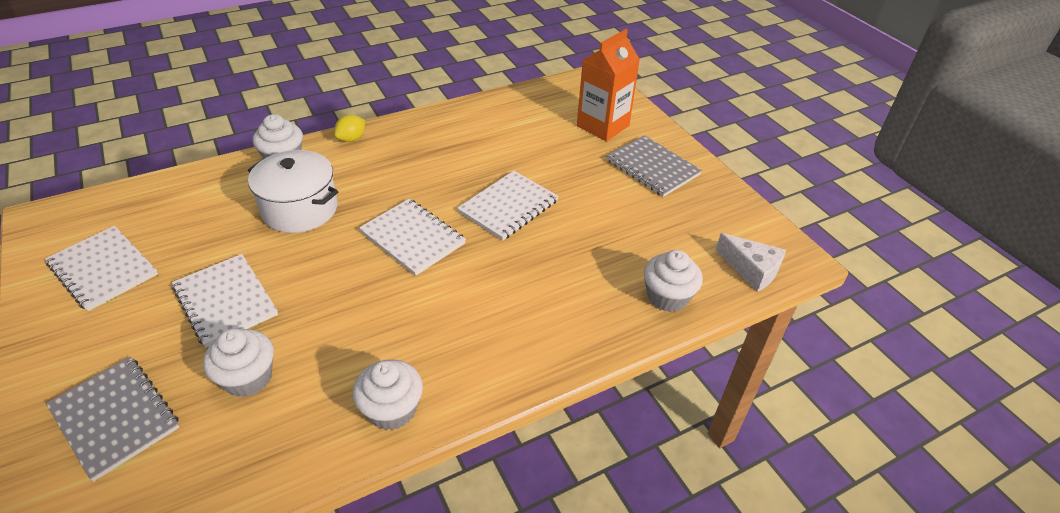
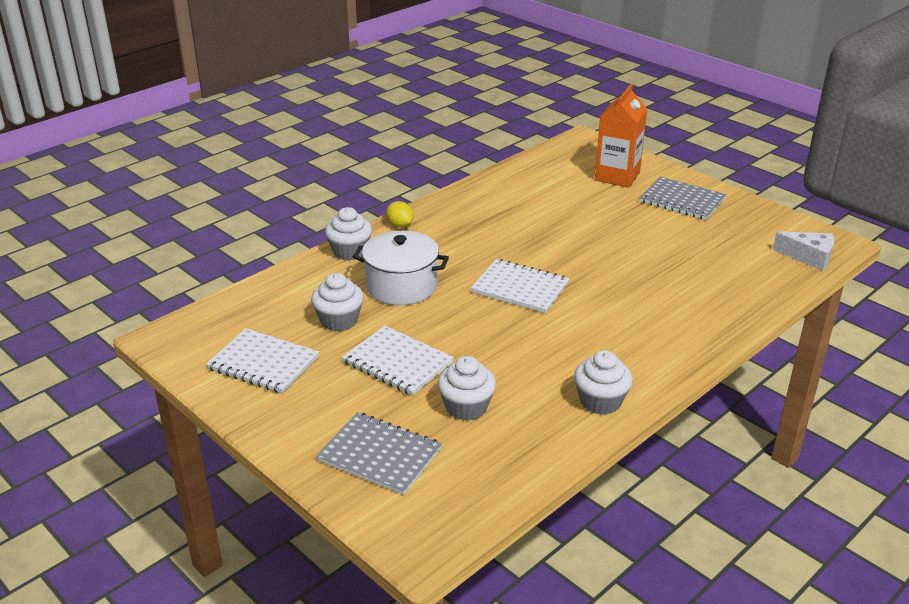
camera: 15 degrees left, 10 degrees down
yellow lemon [334,115,365,142] -> yellow lemon turned 60 degrees counterclockwise [386,201,413,228]
white notebook [457,170,559,241] -> none
white cupcake [644,250,703,312] -> white cupcake moved to [311,273,364,331]

